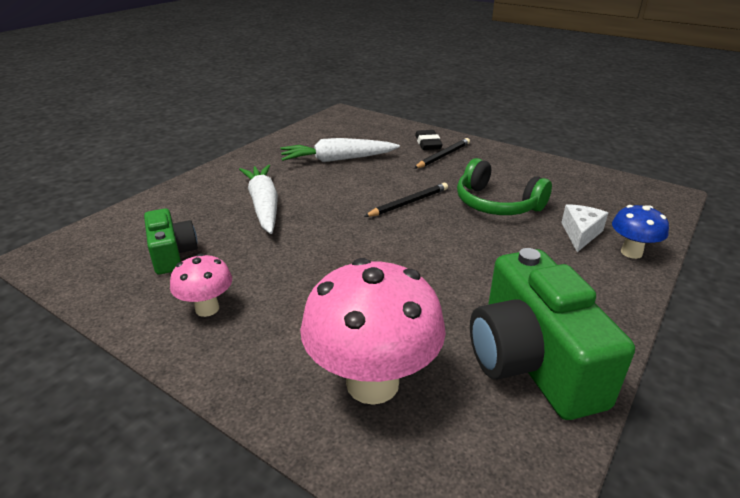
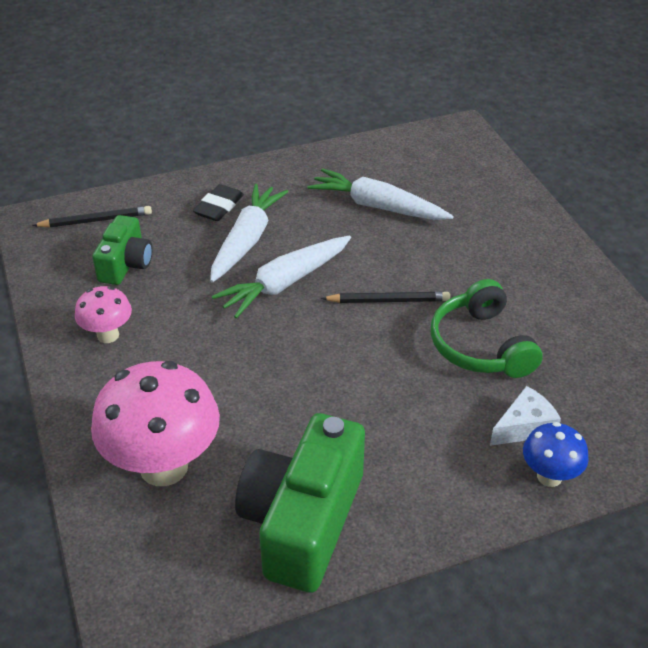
camera: 35 degrees right, 10 degrees up
black pencil [414,138,470,168] -> black pencil moved to [32,206,152,228]
black eraser [415,130,443,150] -> black eraser moved to [193,184,244,221]
none -> white carrot [212,235,351,319]

